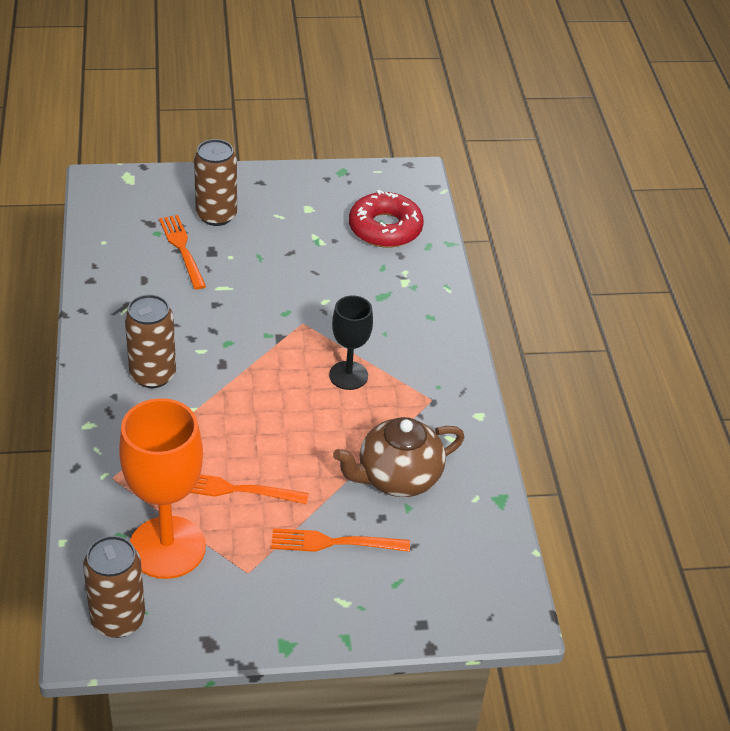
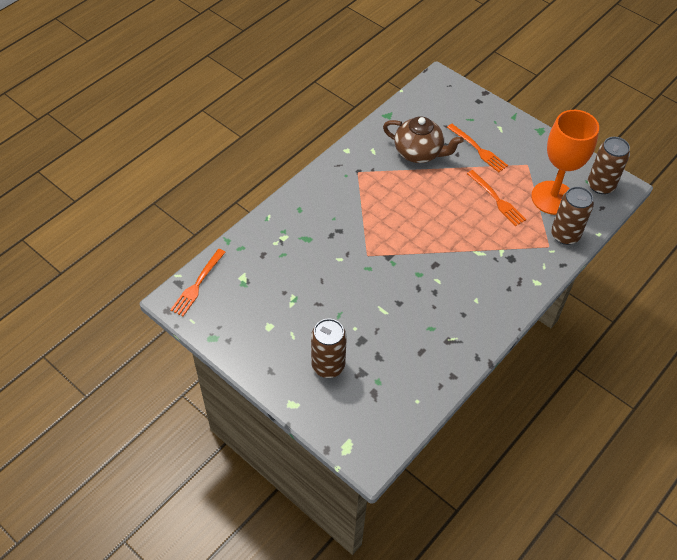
camera: 130 degrees left, 10 degrees up
brown can [125,294,176,388] -> brown can moved to [551,186,594,245]
orange fork [159,215,206,290] -> orange fork moved to [170,249,225,316]
black goblet [329,295,373,390] -> none
red donut [349,190,424,248] -> none

